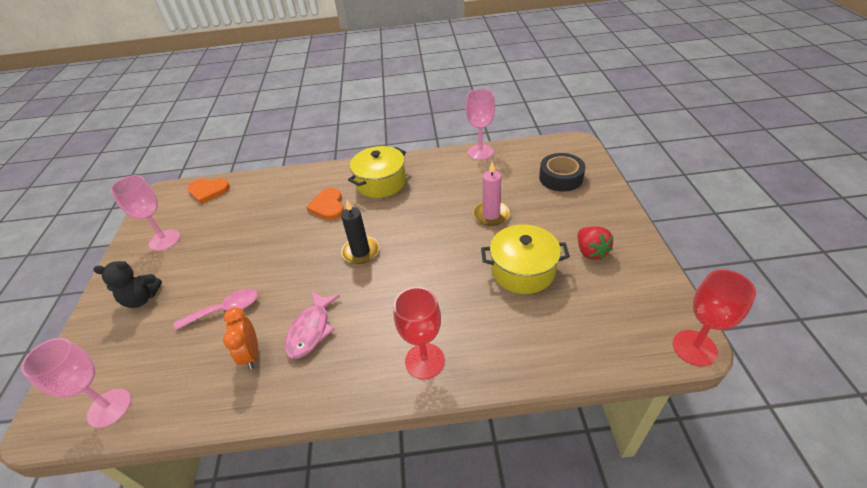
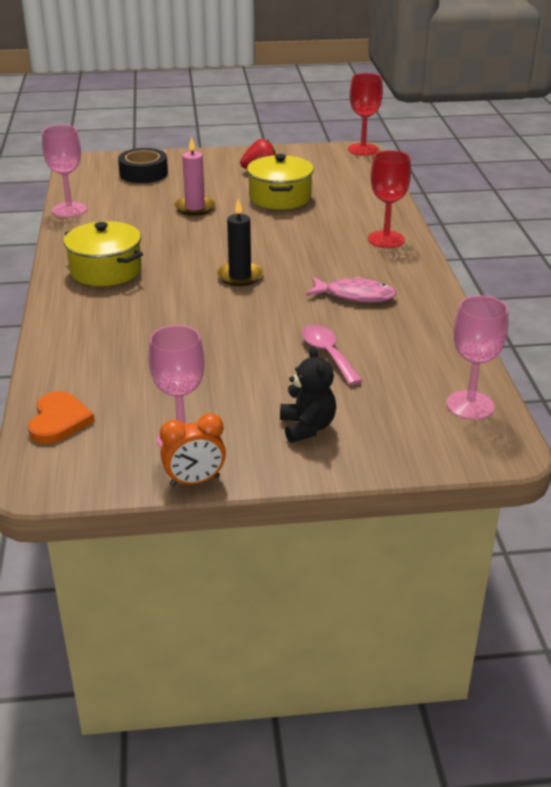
camera: 95 degrees left, 10 degrees down
orange clock [223,307,258,369] -> orange clock moved to [160,413,226,487]
orange heart [306,188,344,220] -> none

